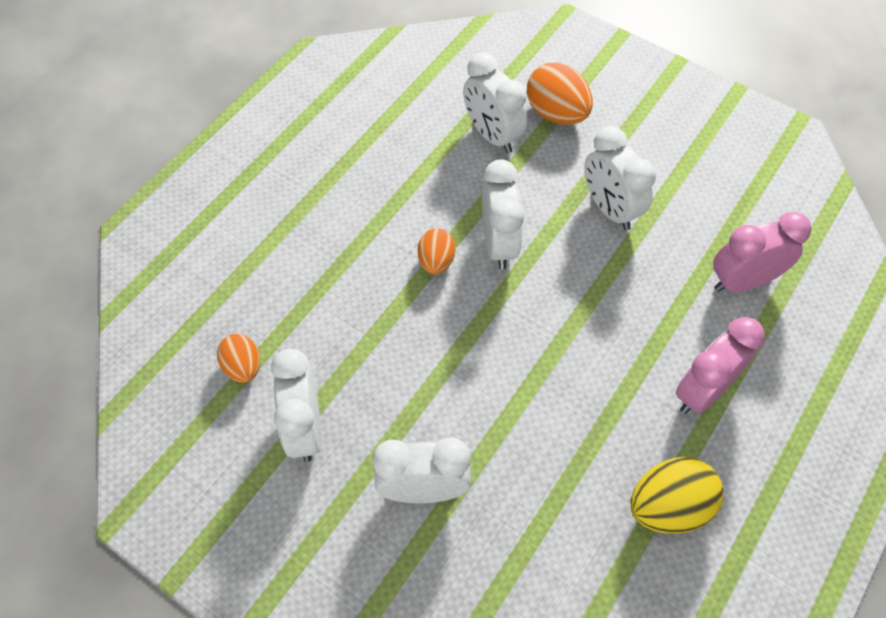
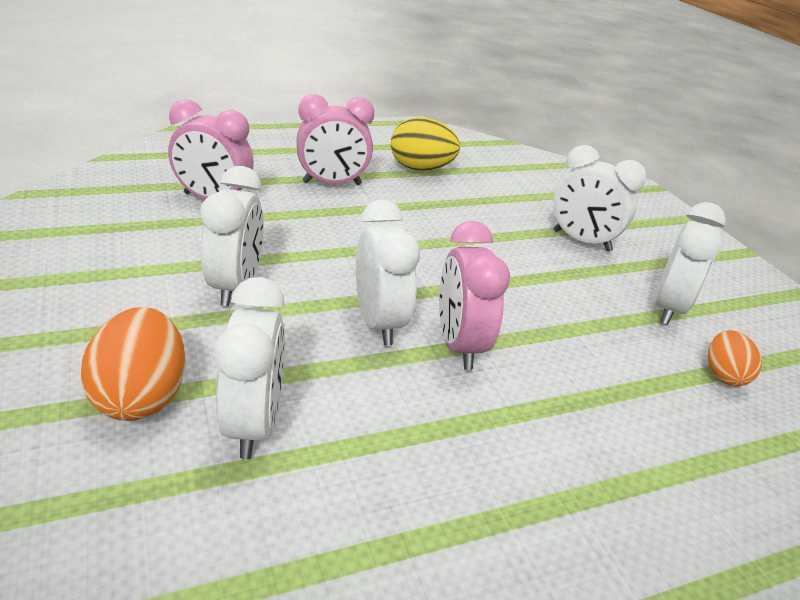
camera: 150 degrees left, 25 degrees down
orange egg [418,228,456,275] -> pink clock [439,221,510,370]
white clock [482,159,524,269] -> white clock turned 135 degrees clockwise [356,200,420,346]

